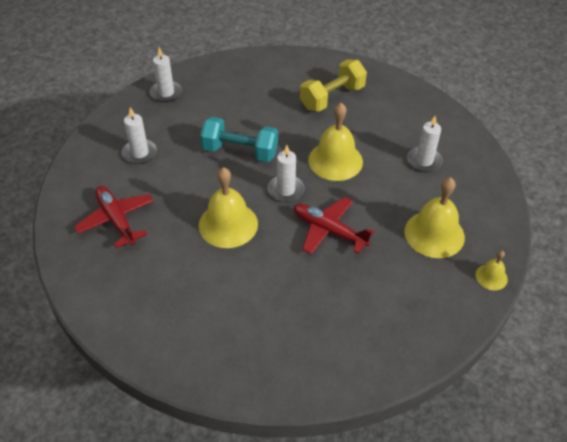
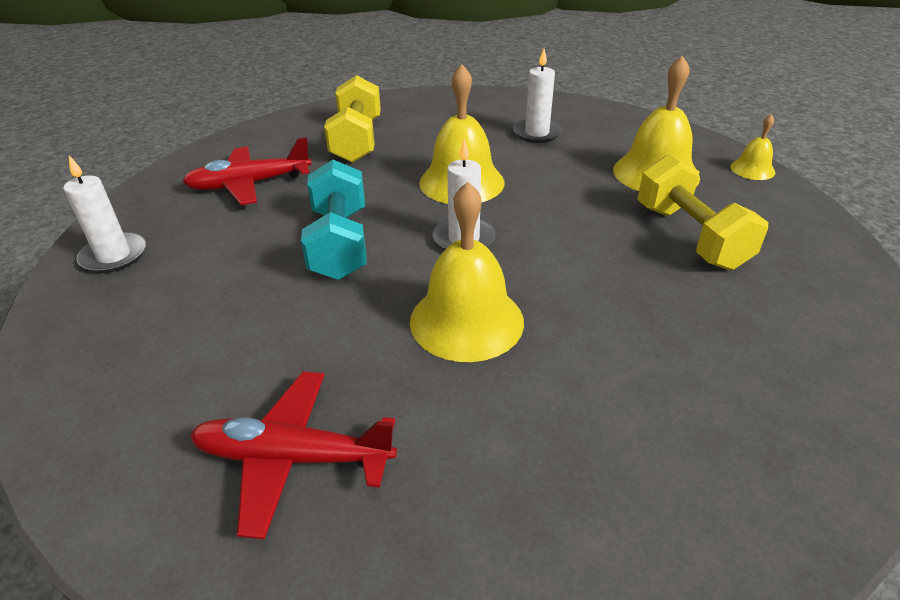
camera: 50 degrees left, 10 degrees down
white candle [122,107,157,164] -> none
turquoise dumbbell [200,117,278,162] -> turquoise dumbbell turned 60 degrees counterclockwise [301,160,367,280]
red plane [294,197,375,254] -> red plane moved to [182,137,312,205]
none -> yellow dumbbell [637,154,768,270]

